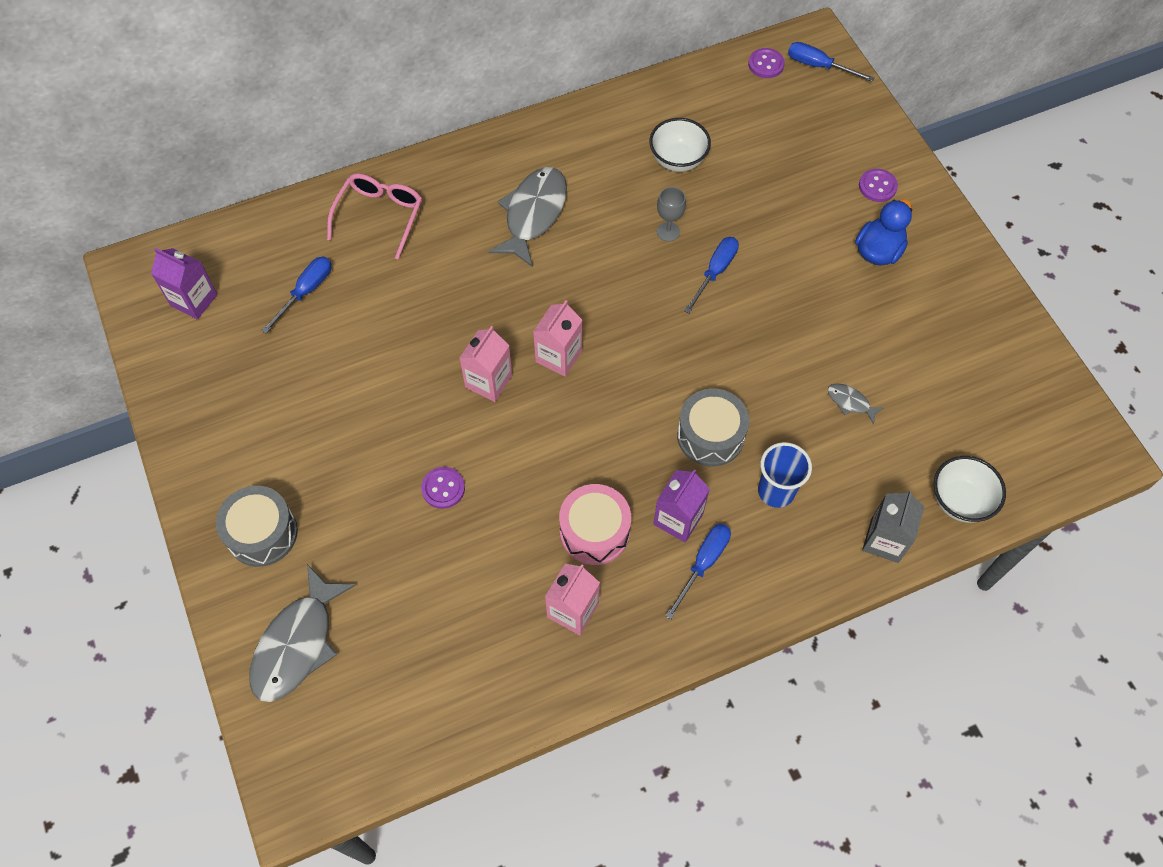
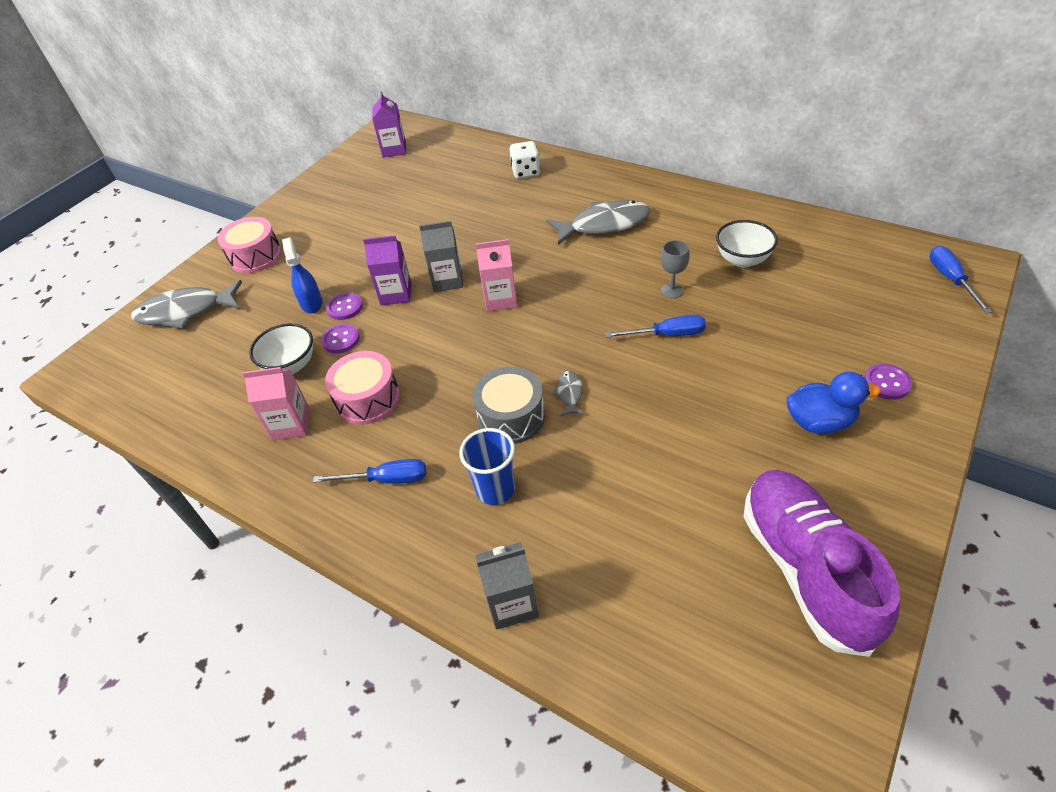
camera: 60 degrees right, 15 degrees down
grey drum [216,486,298,567] -> pink drum [218,217,282,273]
blue screwdriver [261,257,332,334] -> none
pink glasses [327,173,422,260] -> white dice [510,141,540,179]
pink carton [460,326,512,402] -> grey carton [419,221,463,292]
purple carton [654,469,710,542] -> purple carton moved to [363,235,411,305]
purple button [748,48,785,78] -> purple button moved to [321,324,360,354]
grey fish [827,384,885,425] -> grey fish moved to [552,371,584,416]
white bowl [934,456,1006,523] -> white bowl moved to [249,323,313,374]
none -> blue spray bottle [282,237,323,314]
none -> purple shoe [743,470,900,657]

